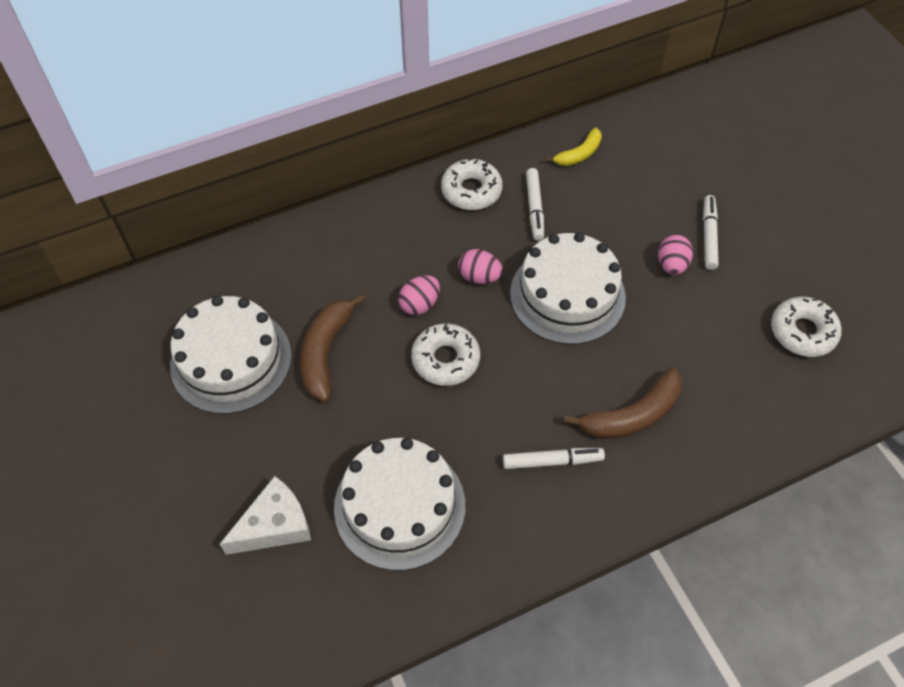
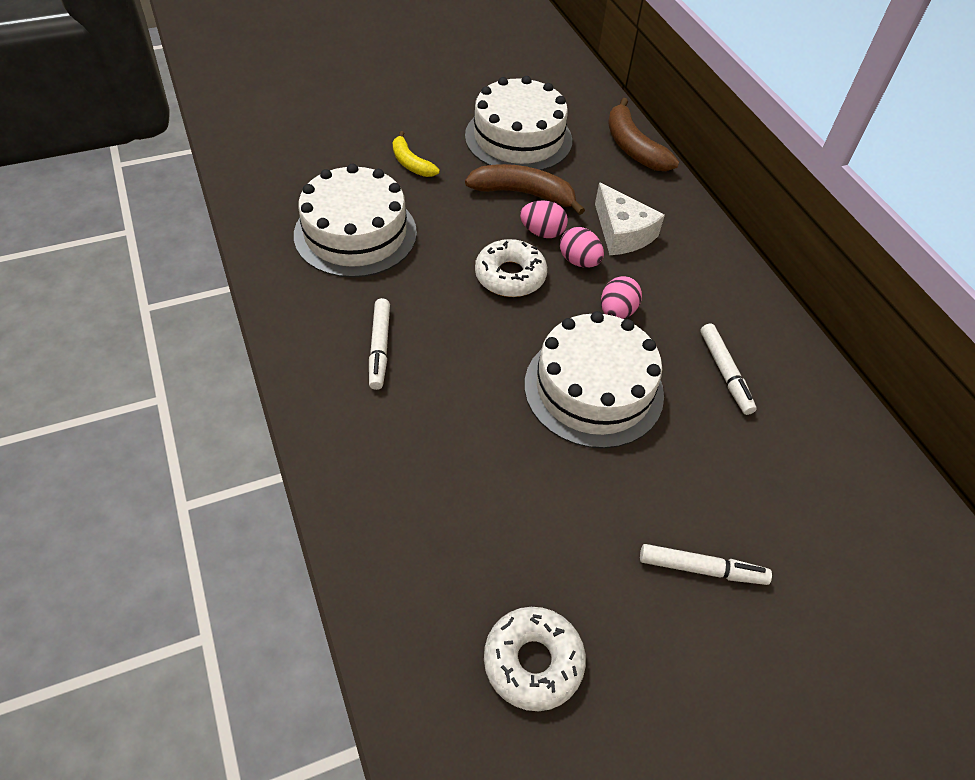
camera: 90 degrees right, 5 degrees down
white cheese [219,476,311,555] -> white cheese moved to [595,183,665,255]
white donut [441,157,503,210] -> none
white marker [526,168,544,241] -> white marker turned 105 degrees counterclockwise [700,324,757,415]
yellow banana [545,128,602,166] -> yellow banana moved to [393,131,440,177]
brown banana [564,368,682,439] -> brown banana moved to [608,98,679,171]
pink egg [658,235,693,275] -> pink egg moved to [520,200,568,238]

